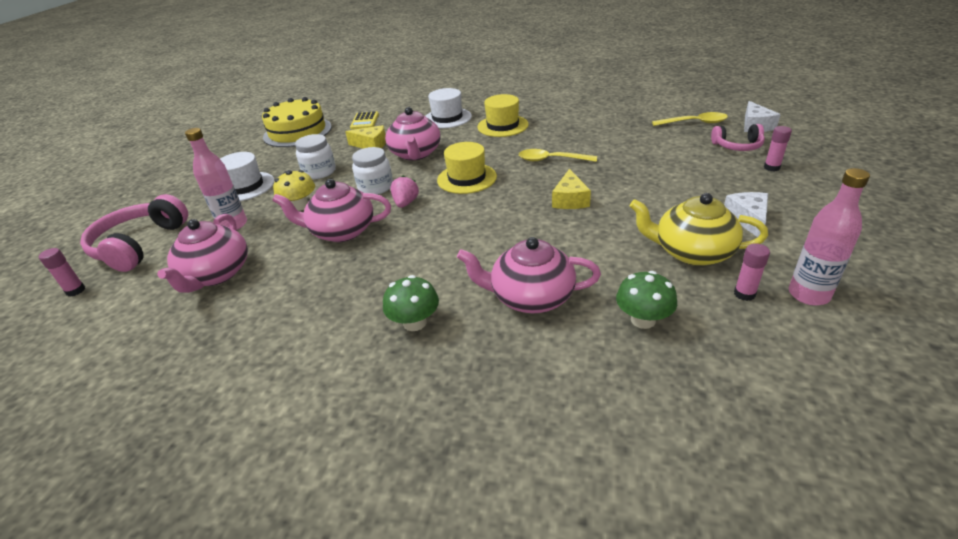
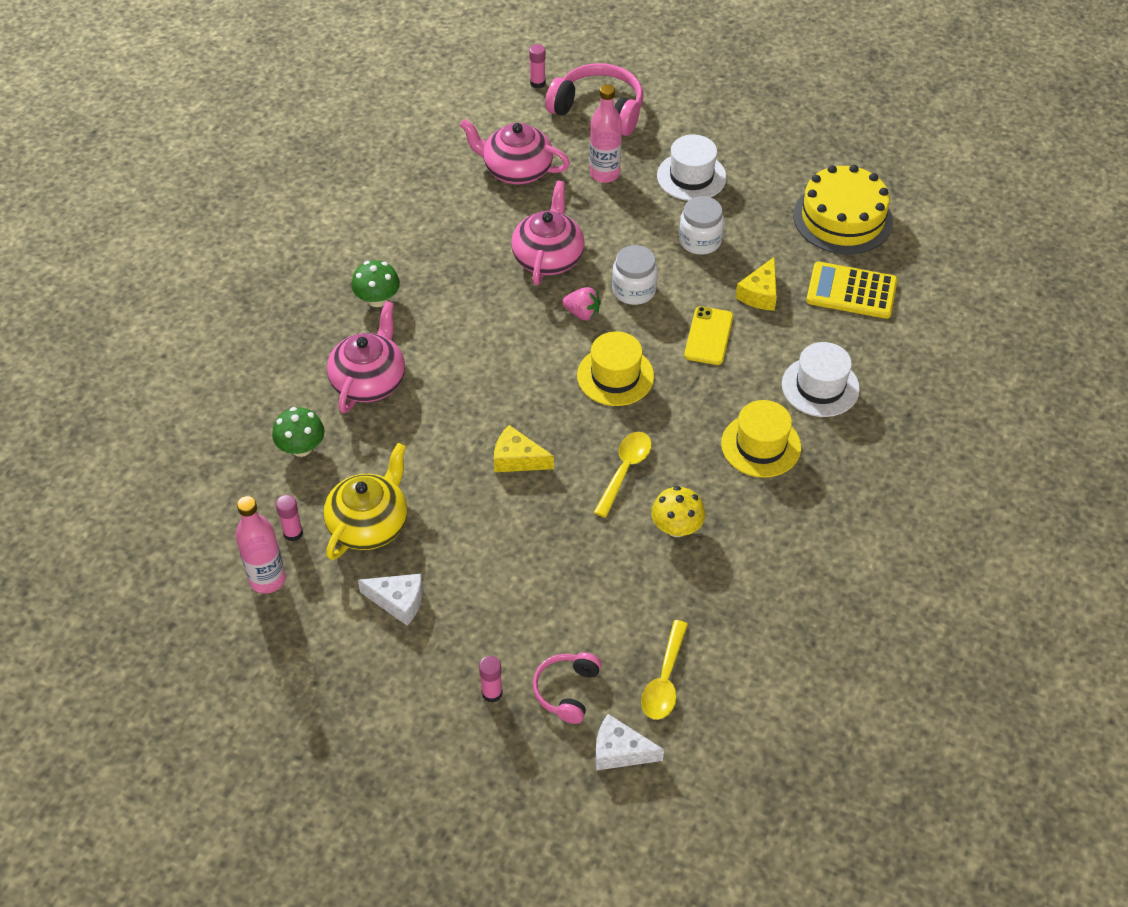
camera: 100 degrees right, 15 degrees up
yellow mushroom [273,170,315,211] -> yellow mushroom moved to [651,486,705,537]
yellow calculator [350,111,379,129] -> yellow calculator [806,262,898,319], size x1.55
pink teapot [385,107,441,161] -> yellow phone [684,306,733,365]

